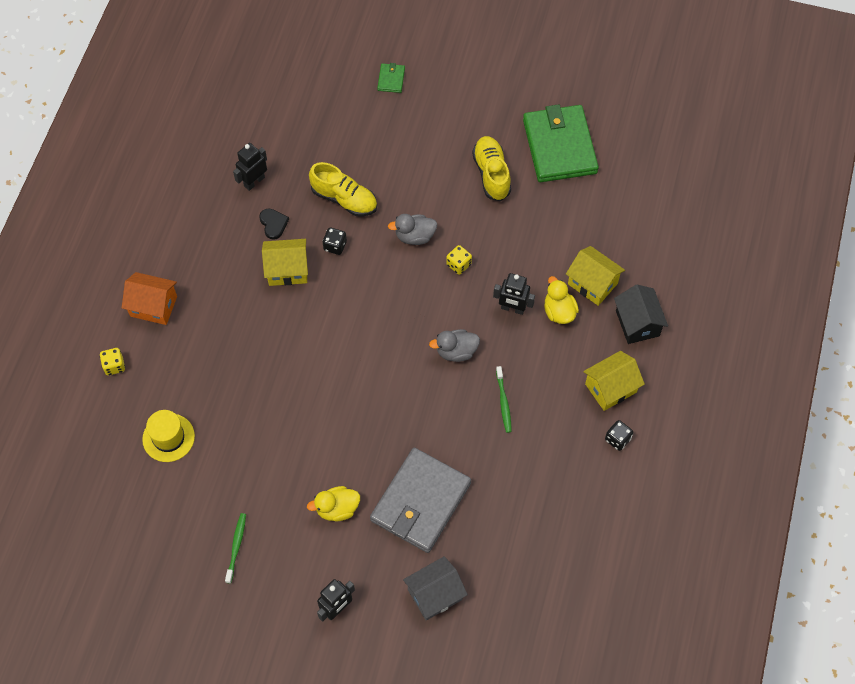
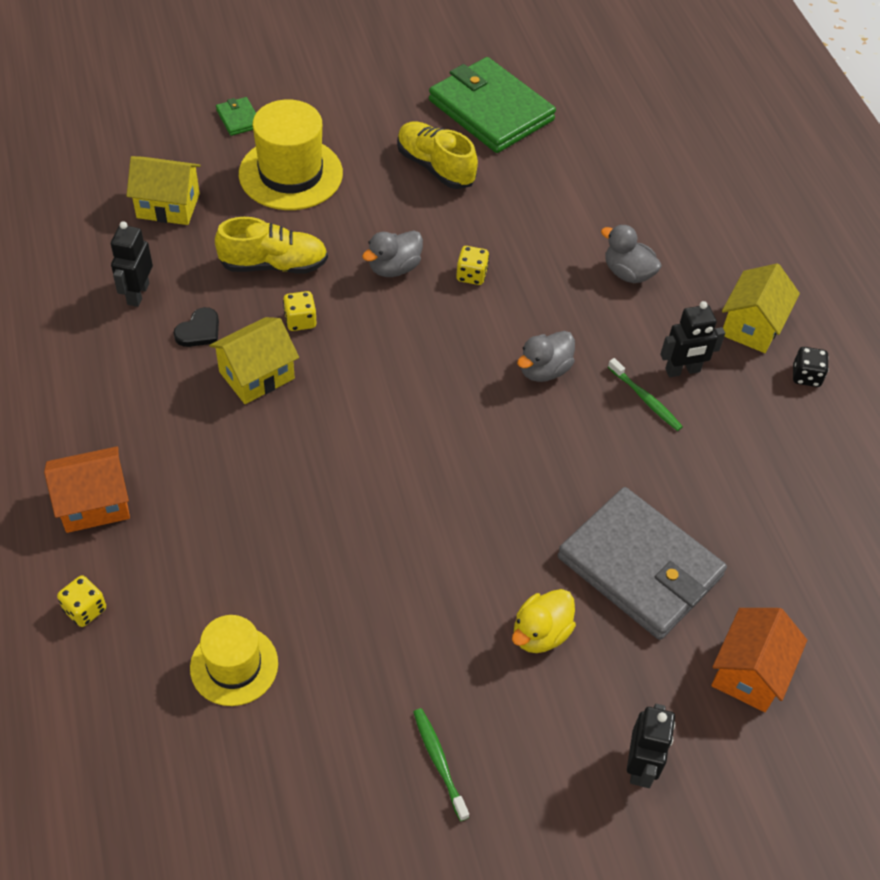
camera: 35 degrees left, 10 degrees down
black heart [259,209,289,240] -> black heart turned 90 degrees clockwise [174,307,219,347]
black dice [323,227,347,255] -> yellow dice [283,291,316,331]
grey wallet [370,448,471,553] -> grey wallet turned 45 degrees counterclockwise [558,487,727,640]
grey house [403,556,468,620] -> orange house [711,608,807,712]
black robot [493,273,535,315] -> black robot moved to [660,301,725,377]
yellow duck [544,276,579,324] -> grey duck [601,225,662,283]
yellow house [566,246,625,306] -> yellow house moved to [127,156,201,225]
black house [614,285,668,344] -> none
none -> yellow hat [239,99,343,210]

